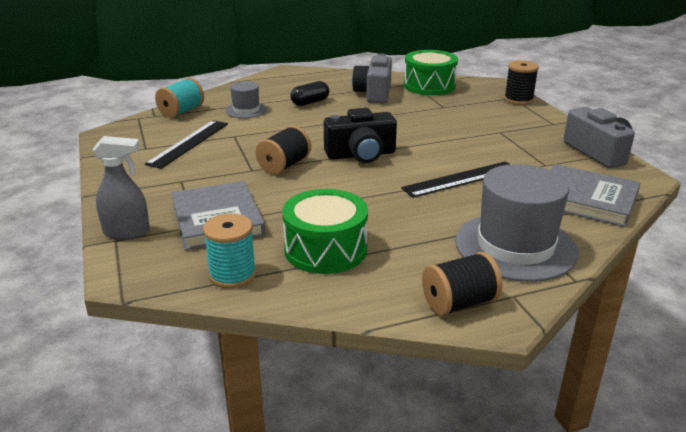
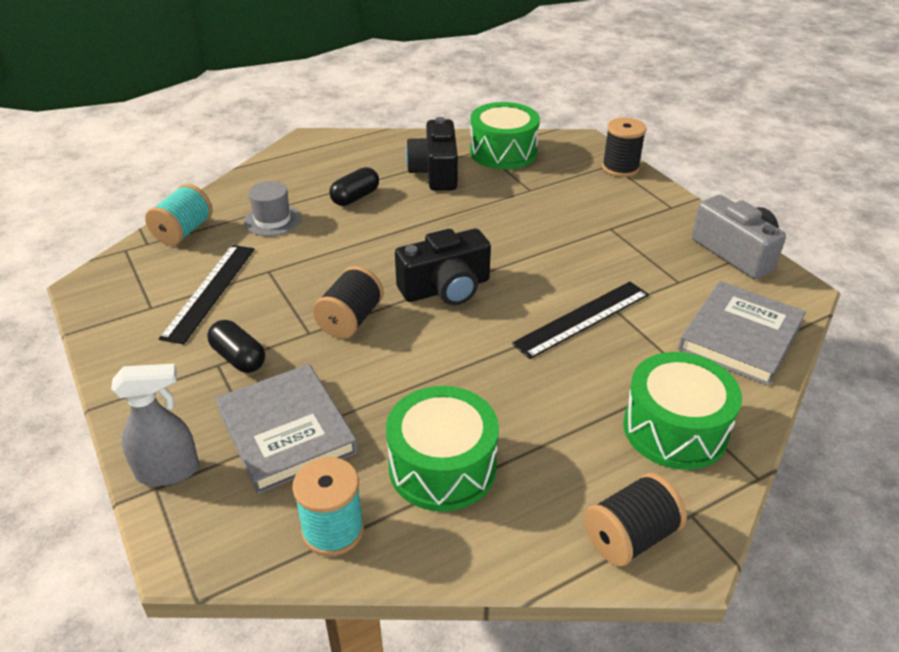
camera: 10 degrees left, 10 degrees up
grey camera [352,53,392,103] -> black camera [406,117,458,191]
grey hat [455,164,579,282] -> green drum [623,352,742,470]
grey book [550,164,641,227] -> grey book turned 75 degrees counterclockwise [678,281,806,386]
none -> black capsule [207,320,265,373]

